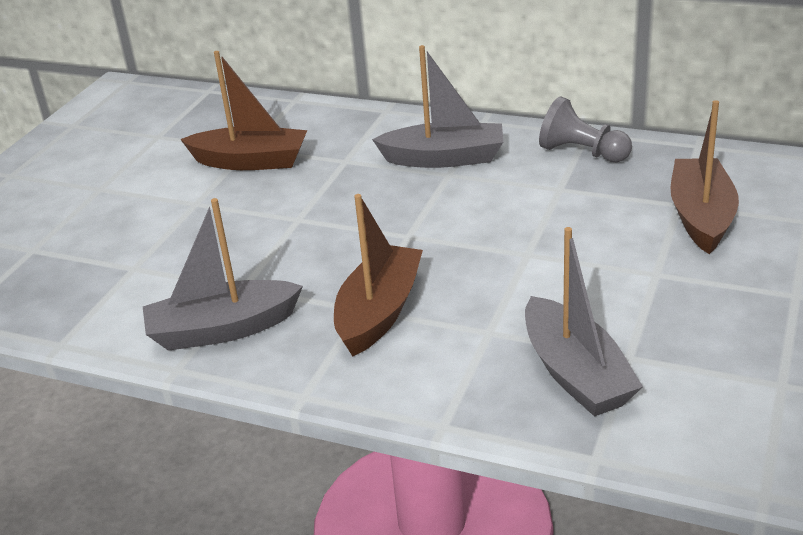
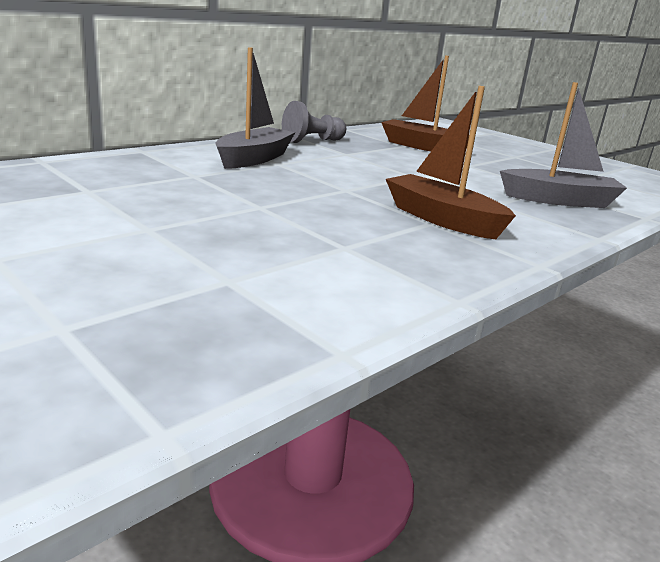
camera: 70 degrees left, 10 degrees down
grey boat [143,198,303,351] -> none
brown boat [180,51,307,170] -> none

